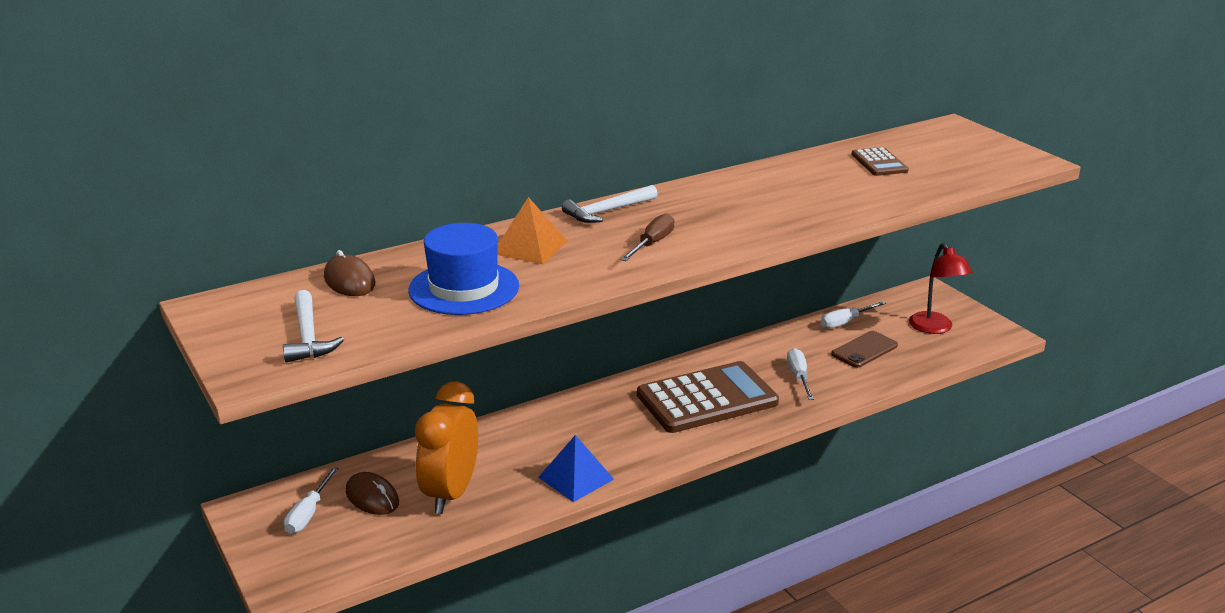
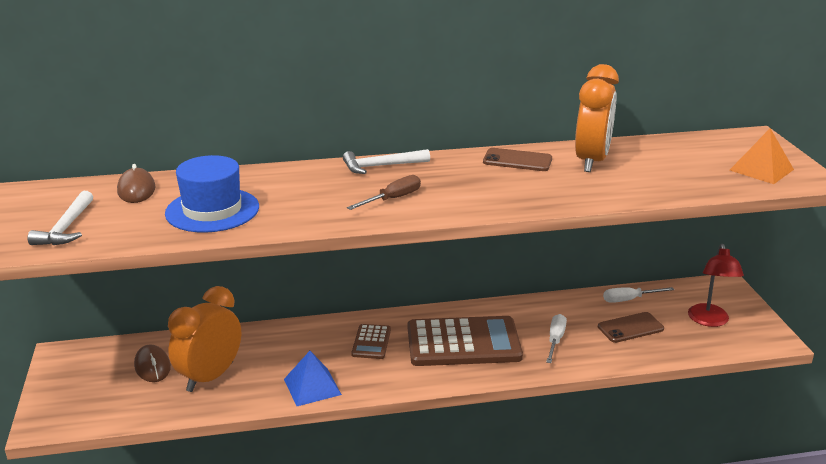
camera: 20 degrees right, 0 degrees up
white screwdriver [284,467,339,534] -> none
orange pyramid [498,197,567,264] -> orange pyramid moved to [730,128,794,184]
brown calculator [852,147,909,176] -> brown calculator moved to [351,324,391,359]
none -> brown phone [483,148,552,171]
none -> orange clock [575,64,619,172]

